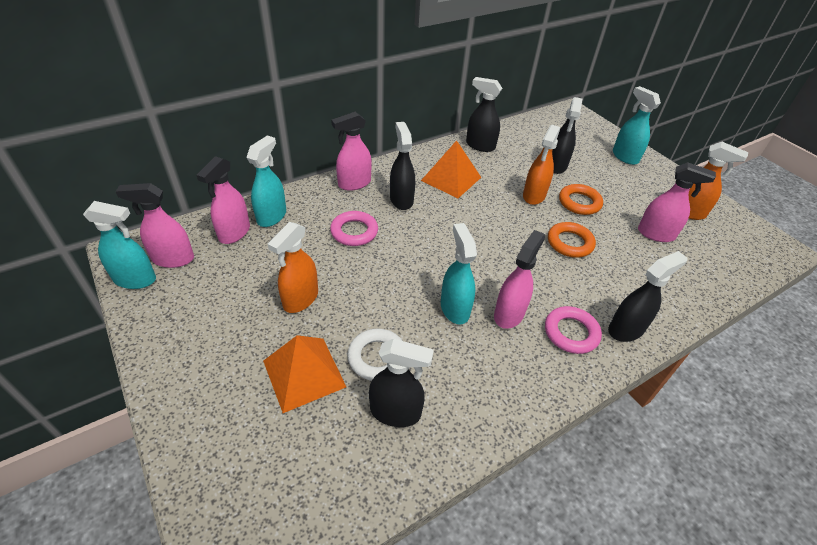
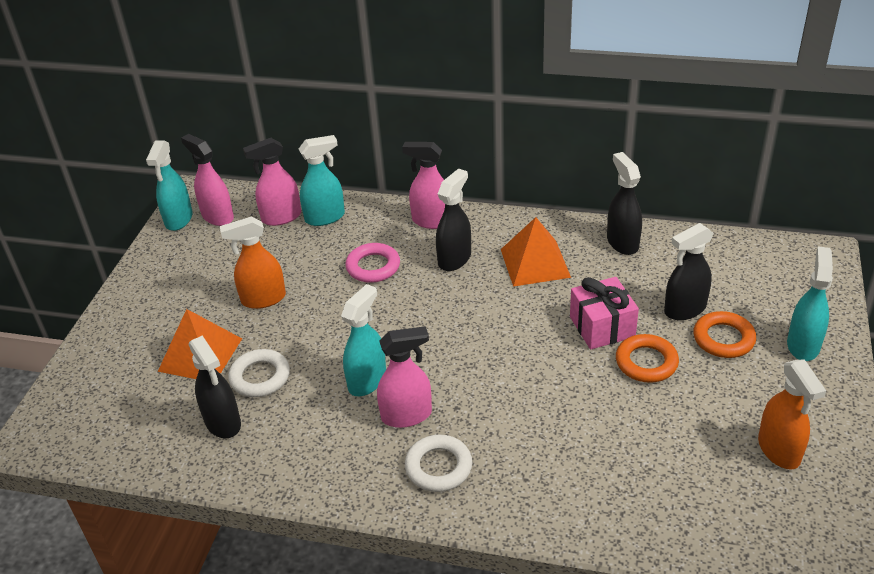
camera: 50 degrees right, 5 degrees down
turquoise spray bottle [83,201,156,289] -> turquoise spray bottle turned 45 degrees clockwise [146,140,193,231]
orange spray bottle [523,125,560,205] -> pink gift [570,277,639,349]
pink ring [545,306,602,354] -> white ring [405,435,472,492]
orange ring [548,222,596,258] -> orange ring moved to [693,311,756,358]
black spray bottle [608,251,687,342] -> none
pink spray bottle [638,162,716,242] -> none

